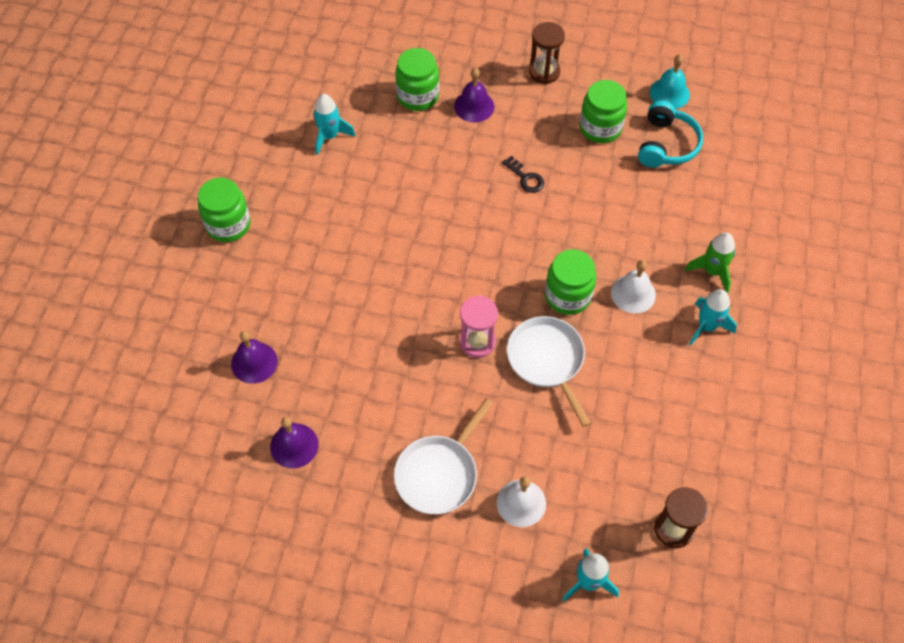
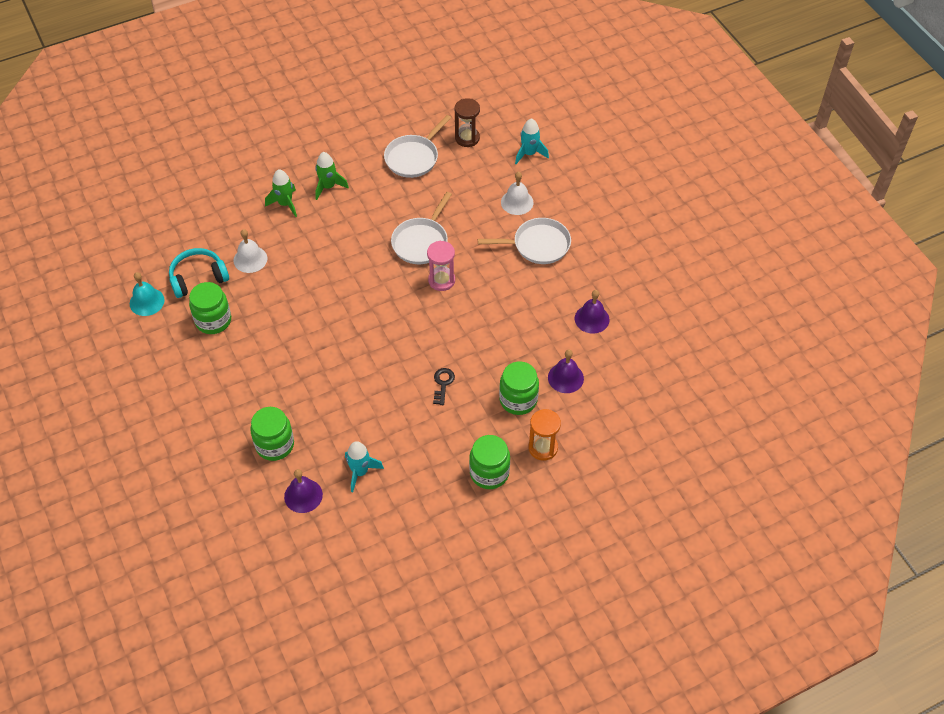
camera: 130 degrees left, 5 degrees down
purple bell [454,68,494,122] -> purple bell moved to [284,469,323,513]
black key [502,156,544,193] -> black key moved to [433,368,455,405]
brown hourglass [529,22,565,84] -> none
green jar [545,249,596,315] -> green jar moved to [499,361,539,415]
white bell [611,260,656,313] -> white bell moved to [234,229,267,273]
turquoise rocket [689,289,737,346] -> green rocket [315,152,349,200]
none -> white pan [384,115,451,178]
none -> orange hourglass [528,409,561,461]

